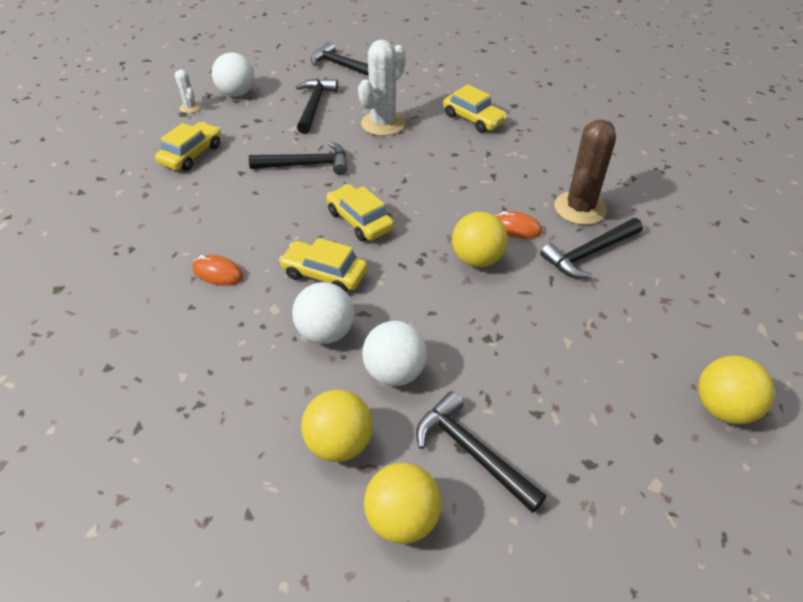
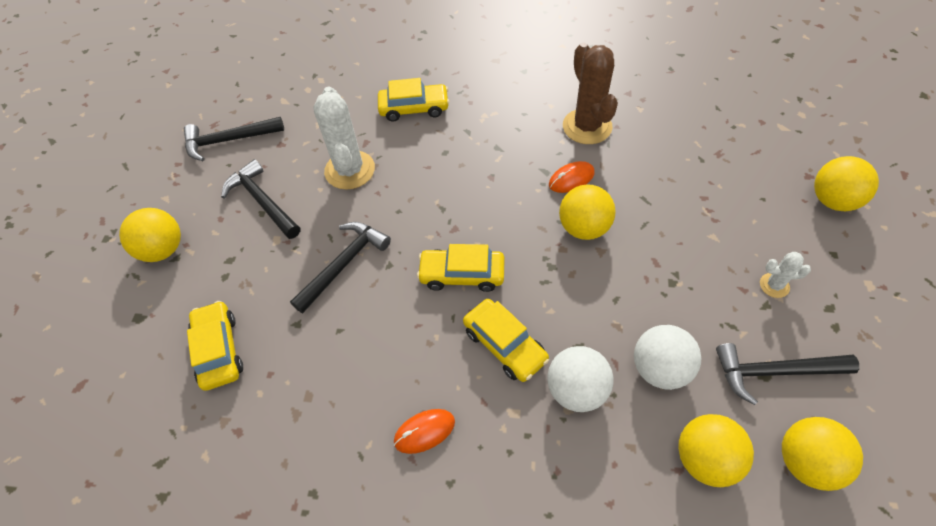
camera: 45 degrees left, 10 degrees up
white cactus [175,69,201,113] -> white cactus moved to [760,252,811,298]
white ball [212,52,255,96] -> yellow ball [119,208,181,262]
yellow car [279,238,368,292] -> yellow car turned 105 degrees counterclockwise [463,299,549,382]
black hammer [540,218,643,278] -> none

